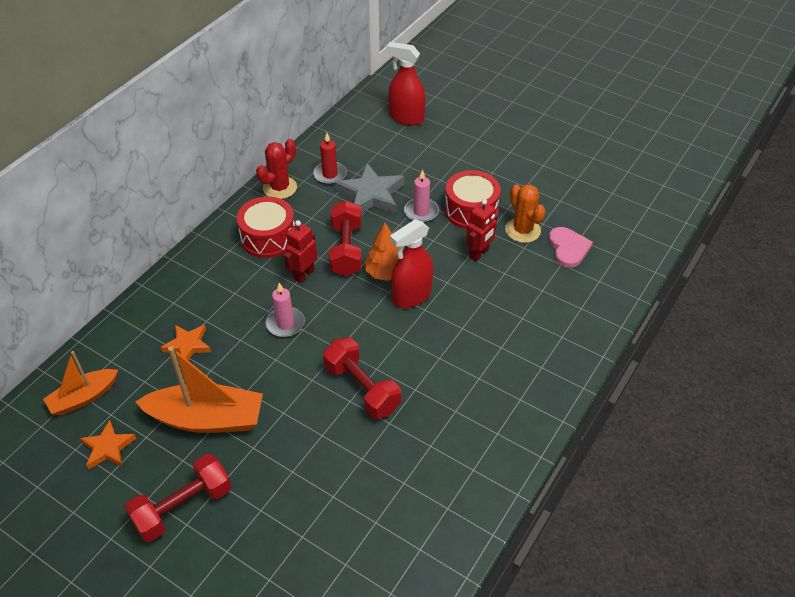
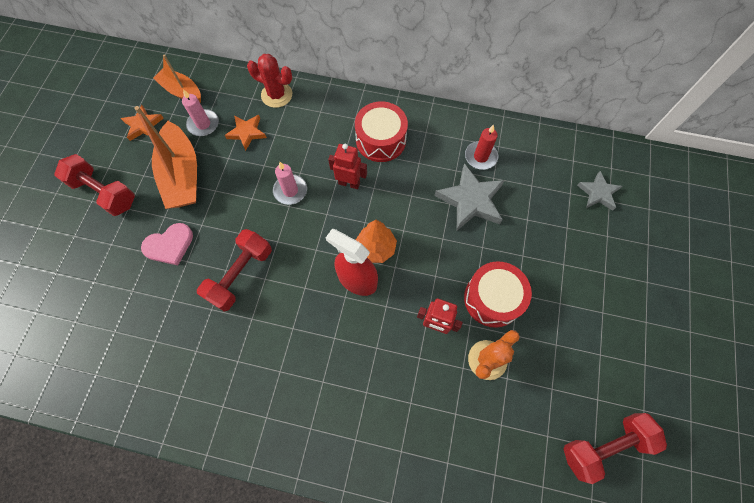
camera: 70 degrees right, 20 degrees up
red cactus [256,139,297,199] -> red cactus moved to [247,54,292,108]
red dumbbell [329,200,362,276] -> red dumbbell moved to [564,413,667,484]
red spray bottle [386,42,426,126] -> grey star [577,171,622,211]
pink candle [404,169,439,223] -> pink candle moved to [182,89,219,136]
pink heart [548,227,593,268] -> pink heart moved to [141,223,193,265]

